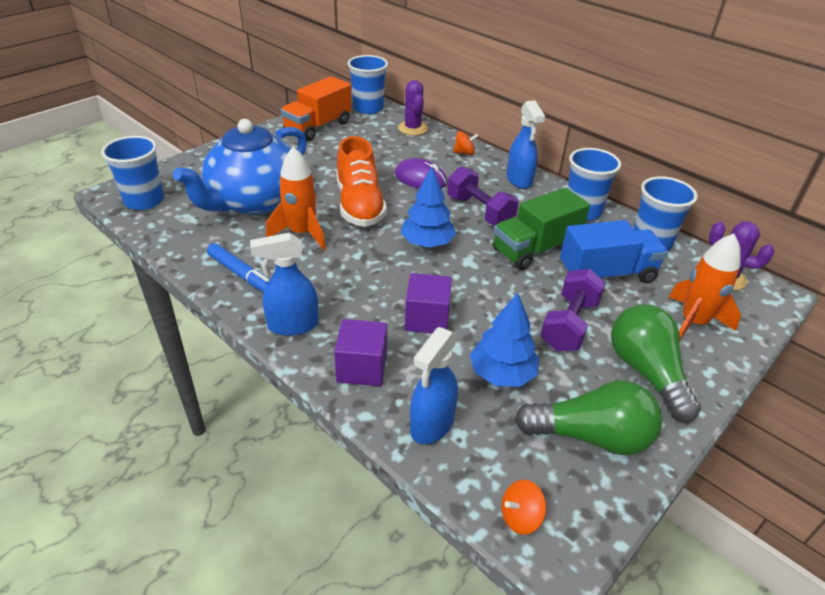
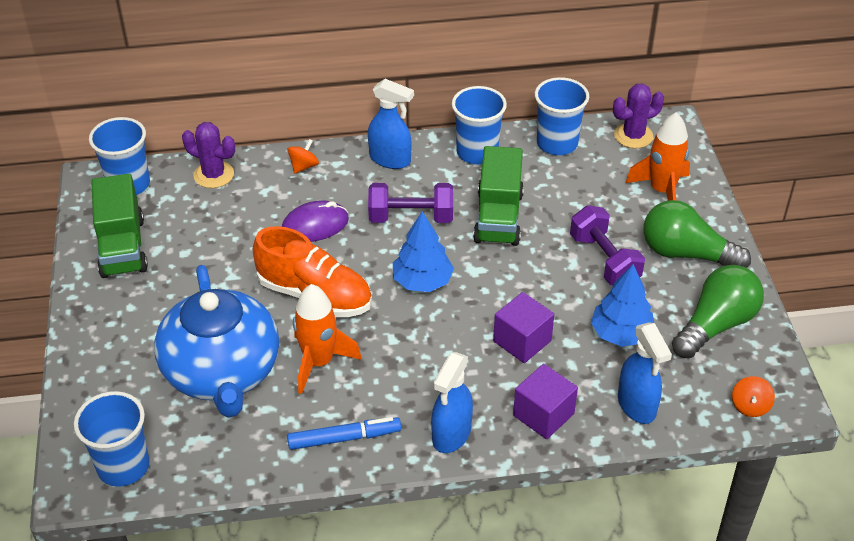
camera: 50 degrees left, 5 degrees up
orange truck [281,76,352,141] -> green truck [91,174,148,278]
blue truck [560,220,668,283] -> none

